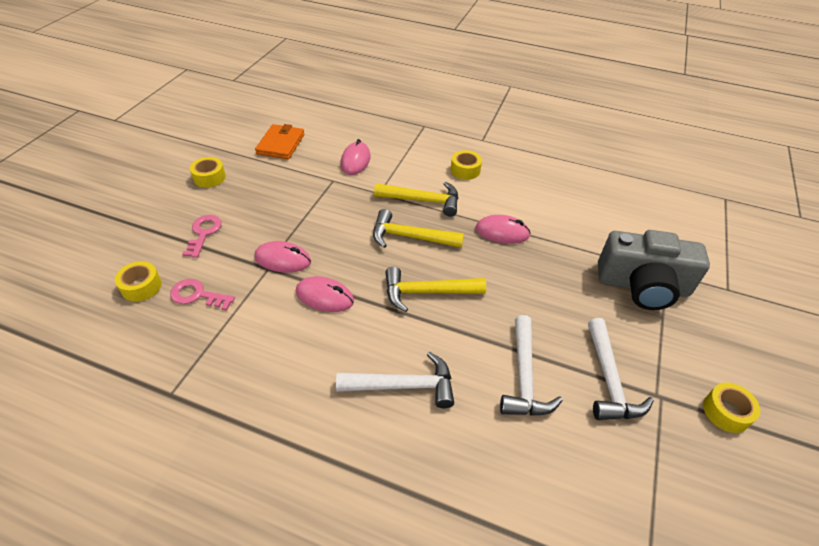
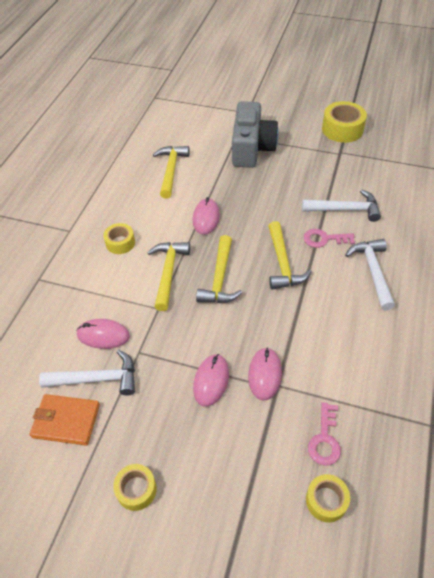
camera: 90 degrees left, 5 degrees up
pink key [182,215,222,258] -> pink key moved to [303,229,355,248]
pink mouse [296,276,354,312] -> pink mouse moved to [193,354,229,407]
white hammer [588,318,654,420] -> white hammer moved to [39,350,135,396]
yellow tape [703,383,760,433] -> yellow tape [322,101,367,143], size x1.65
none -> yellow hammer [153,146,190,199]

